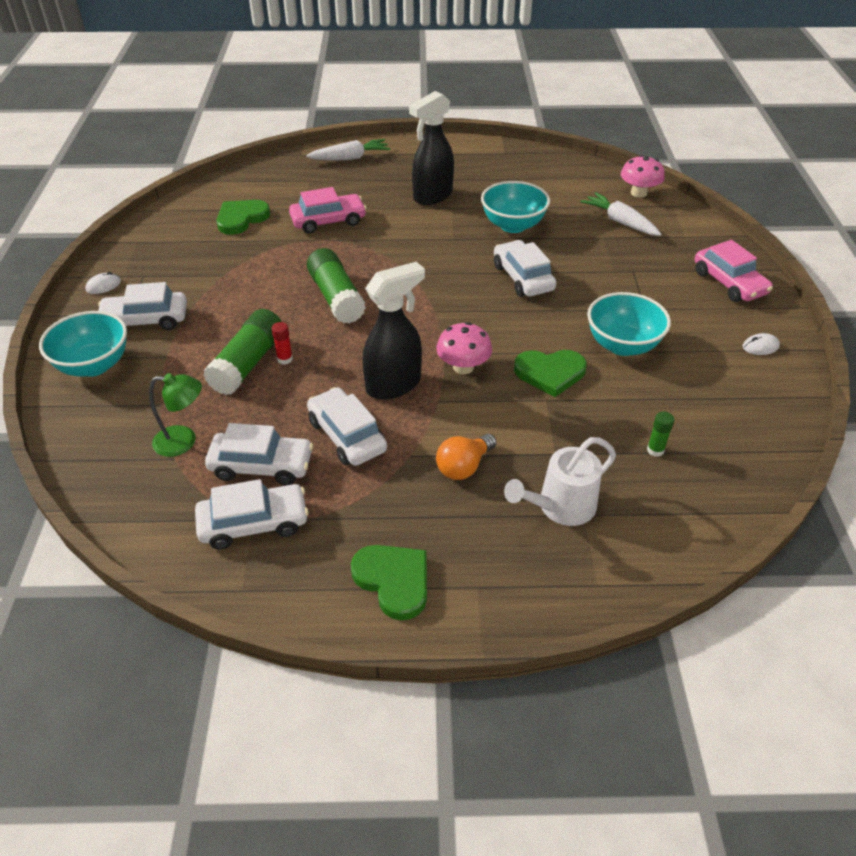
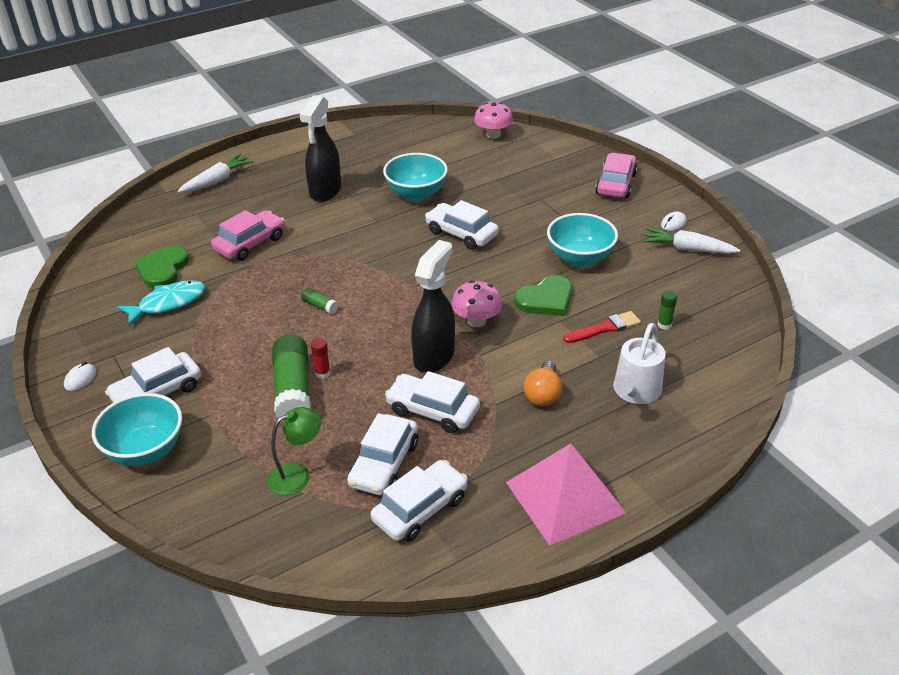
camera: 30 degrees left, 5 degrees down
white car [205,423,313,485] -> white car turned 135 degrees clockwise [347,413,418,496]
green glue stick [307,248,366,324] -> green glue stick [301,288,338,314], size x0.44
green heart [351,545,427,620] -> pink pyramid [506,443,626,546]
white carrot [580,192,662,236] -> white carrot moved to [642,227,740,254]
pink car [695,240,773,302] -> pink car turned 105 degrees counterclockwise [595,153,637,198]
none -> turquoise fish [117,280,205,326]
none -> red brush [563,311,641,343]

